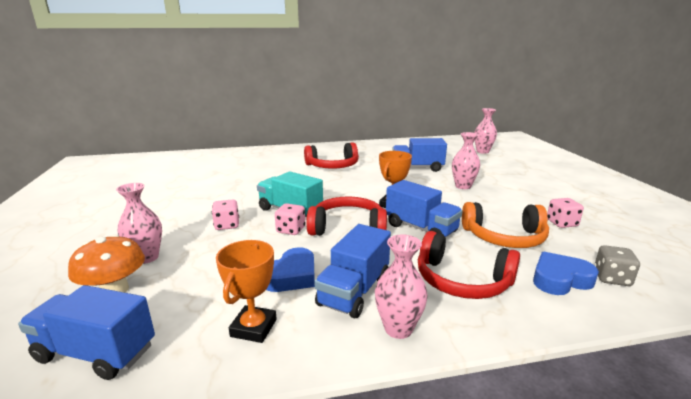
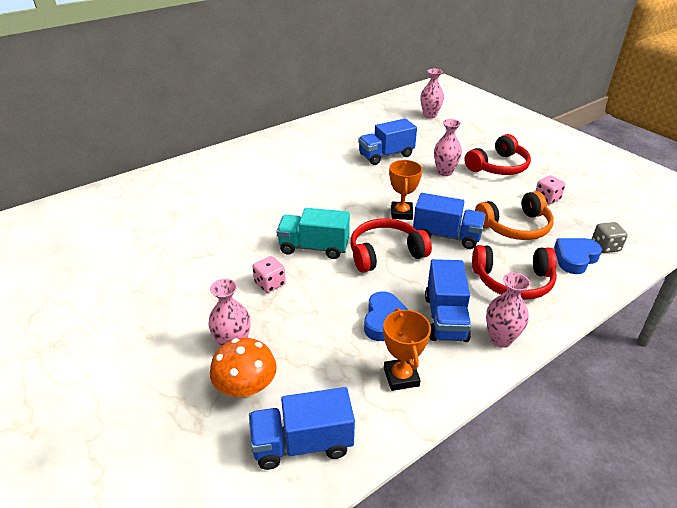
camera: 25 degrees left, 15 degrees up
pink dice [275,203,305,235] -> none
red headphones [304,142,359,169] -> red headphones moved to [465,134,531,175]

